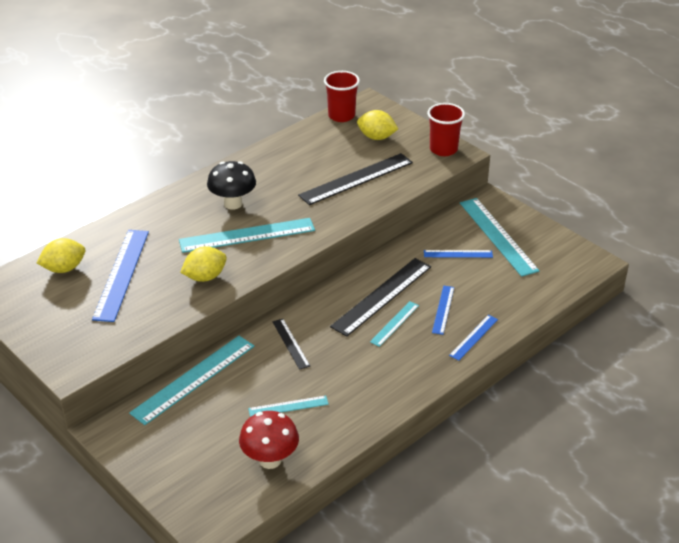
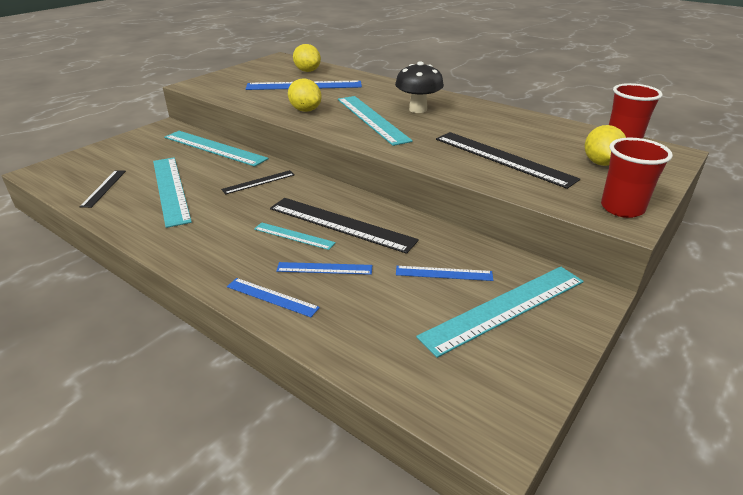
camera: 80 degrees right, 5 degrees down
red mushroom [239,411,299,469] -> black ruler [79,170,126,208]
turquoise ruler [248,395,329,417] -> turquoise ruler [153,158,192,228], size x1.91
blue ruler [424,250,493,258] -> blue ruler turned 75 degrees counterclockwise [396,266,493,281]

